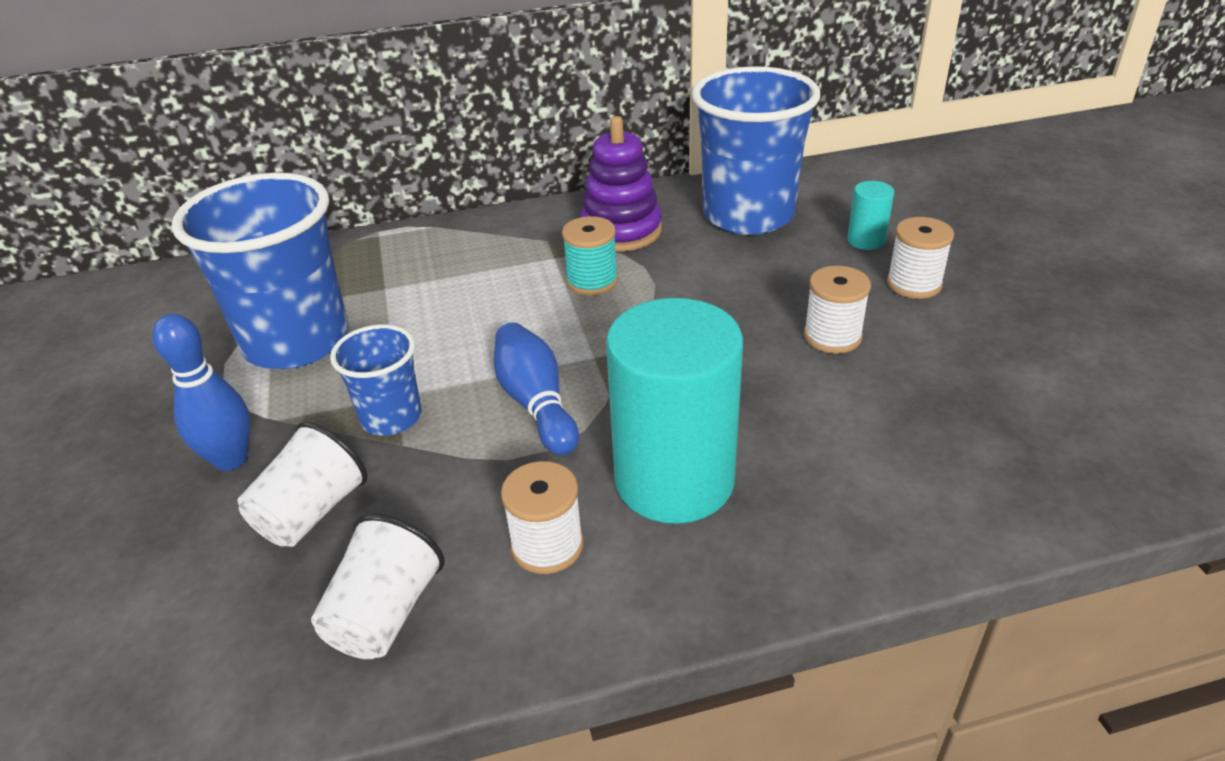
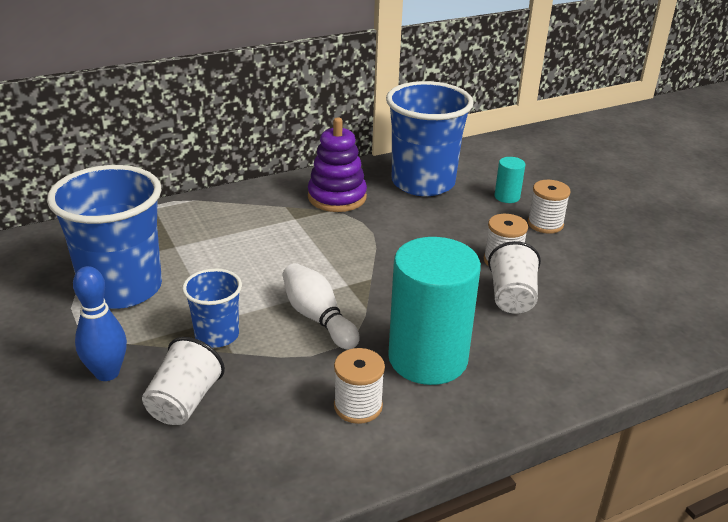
camera: 15 degrees left, 5 degrees down
white cup [311,514,444,659] -> white cup moved to [488,241,541,314]
blue bowling pin [494,322,579,455] -> white bowling pin [282,263,360,350]
turquoise spool [562,216,618,296] -> none

